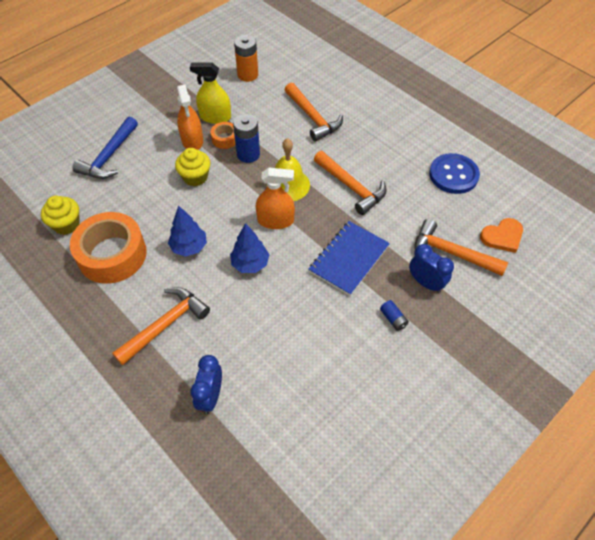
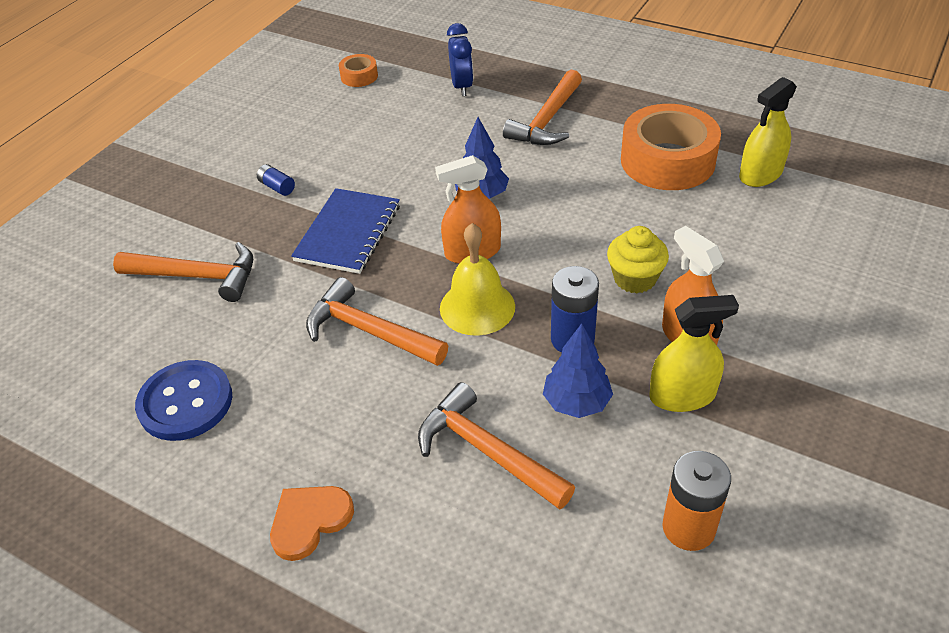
camera: 165 degrees right, 10 degrees down
yellow cupcake [41,196,80,235] -> yellow spray bottle [739,77,797,187]
blue hammer [72,116,138,179] -> none
blue tree [168,206,207,257] -> blue tree moved to [543,323,613,418]
orange tape [210,122,236,149] -> orange tape moved to [339,54,378,87]
blue clock [409,244,454,293] -> none
orange heart [480,218,523,253] -> orange heart moved to [270,486,354,561]

